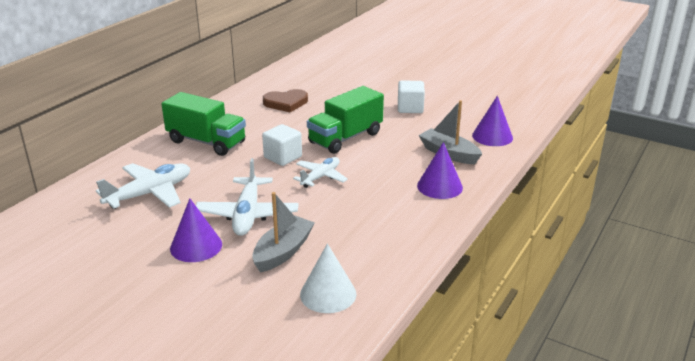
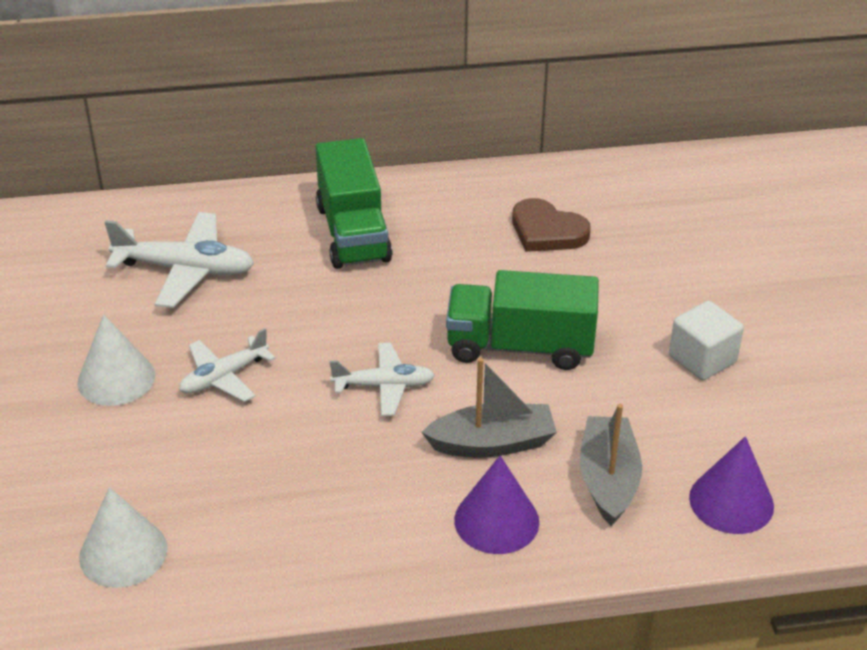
camera: 50 degrees right, 10 degrees up
purple cone [170,199,222,262] -> white cone [77,314,155,406]
white plane [196,158,299,236] -> white plane [179,328,275,402], size x0.64
grey boat [252,192,315,272] -> grey boat moved to [422,358,557,458]
white cube [262,124,302,166] -> none

